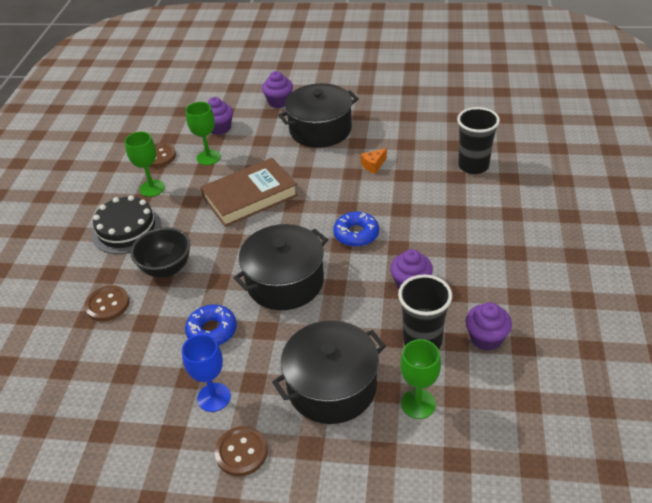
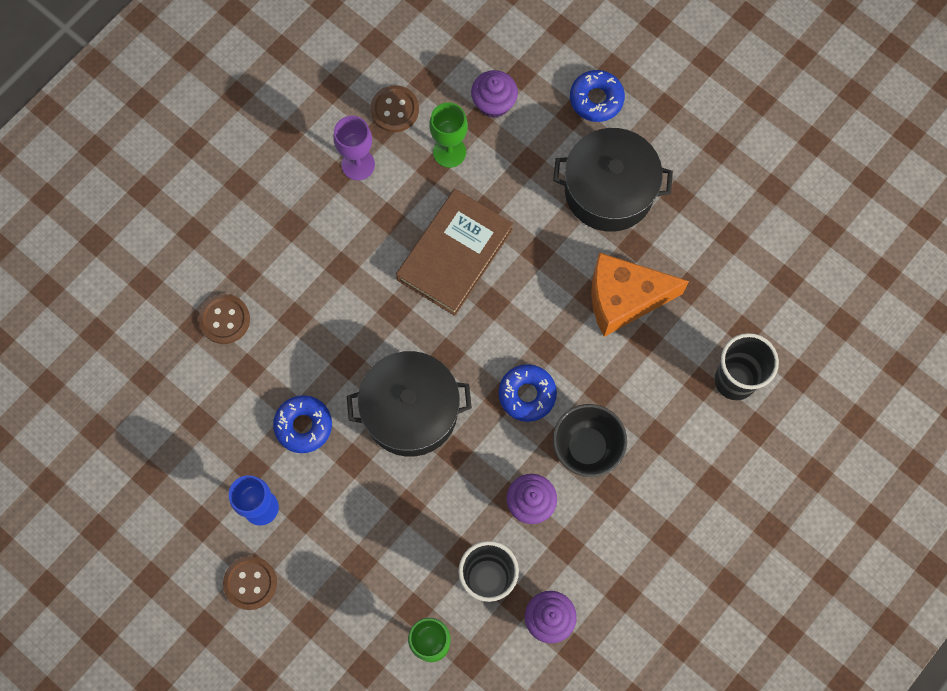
camera: 30 degrees right, 30 degrees up
black cake [92,195,162,254] -> none
green goblet [125,132,165,197] -> purple goblet [334,116,375,180]
black bowl [131,227,190,278] -> black bowl moved to [553,404,627,477]
brown book [201,158,298,227] -> brown book turned 60 degrees counterclockwise [396,189,513,316]
purple cupcake [262,71,293,108] -> blue donut [570,70,625,122]
black pot [272,320,386,424] -> none
orange cheese [361,148,387,174] -> orange cheese [591,252,689,337], size x2.45

